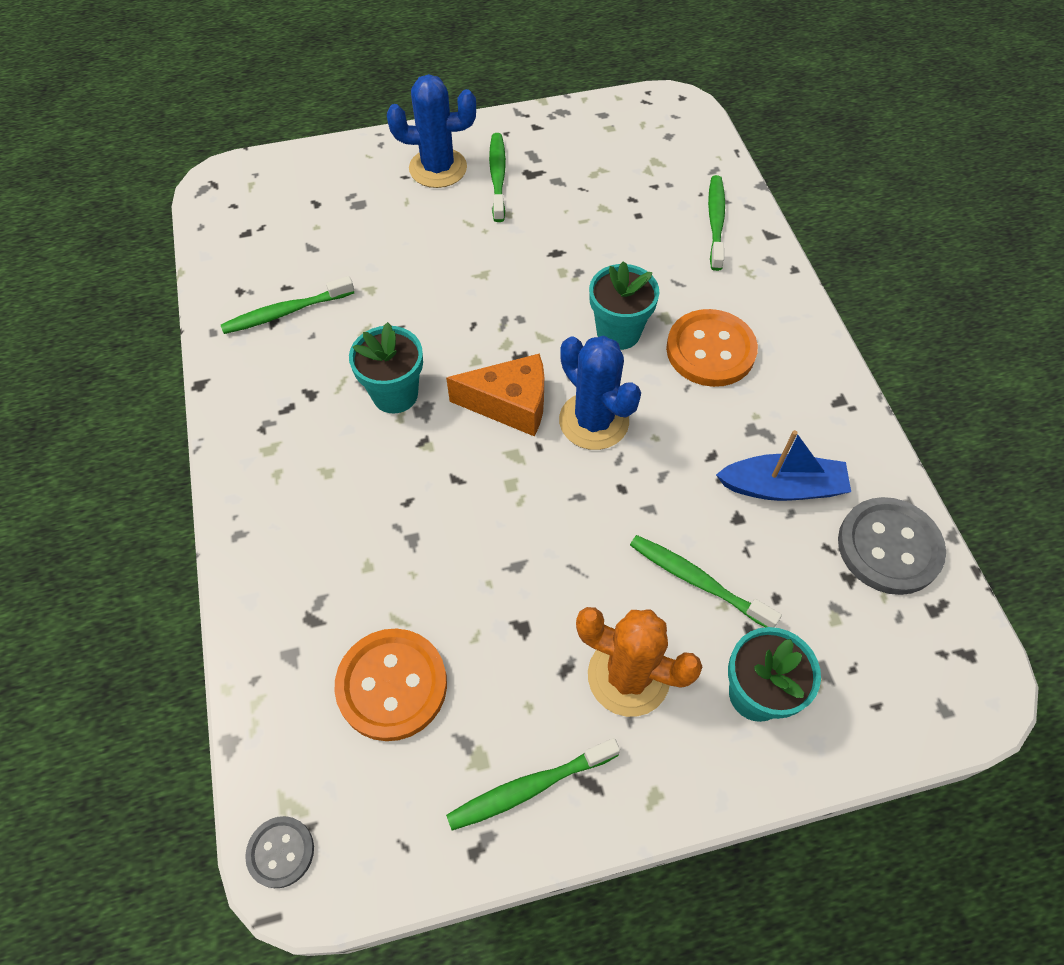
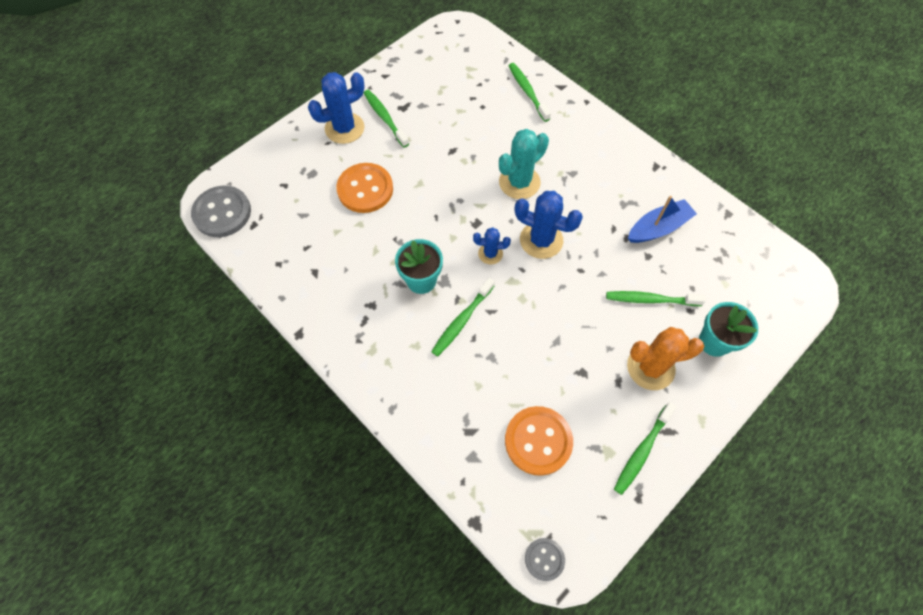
camera: 30 degrees left, 5 degrees up
green toothbrush [221,276,354,334] -> green toothbrush moved to [431,278,495,357]
orange cheese [446,353,544,436] -> blue cactus [473,227,511,265]
turquoise flower pot [589,261,659,350] -> turquoise cactus [499,129,549,199]
orange button [666,309,758,387] -> orange button moved to [336,163,393,213]
grey button [838,497,946,595] -> grey button moved to [191,186,251,237]

